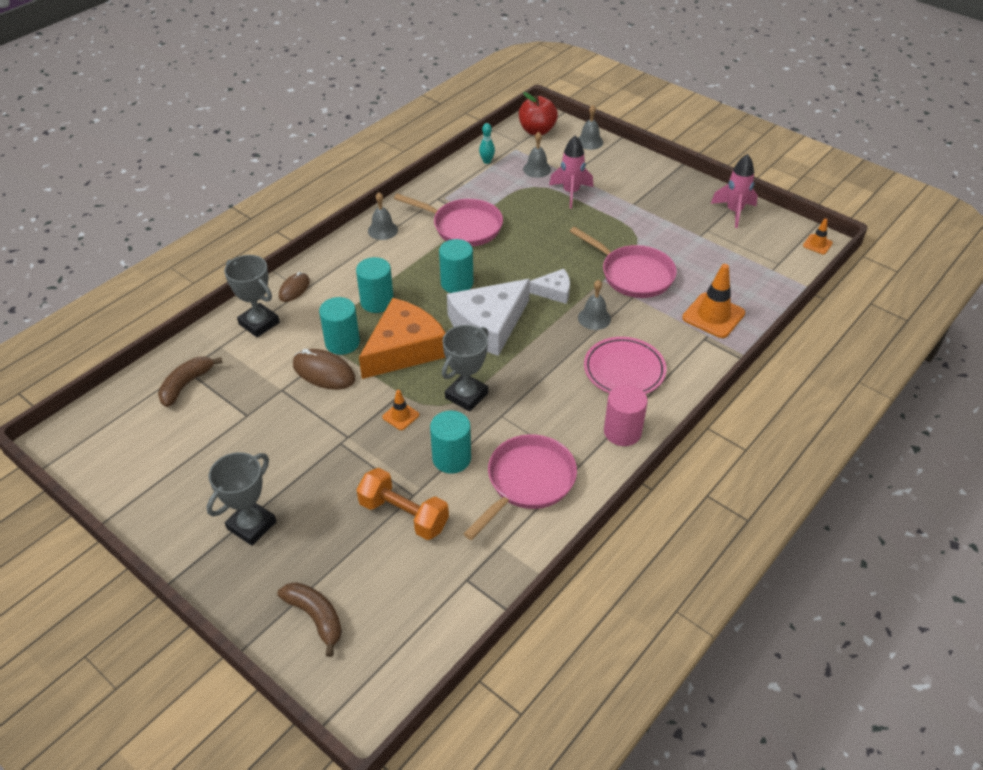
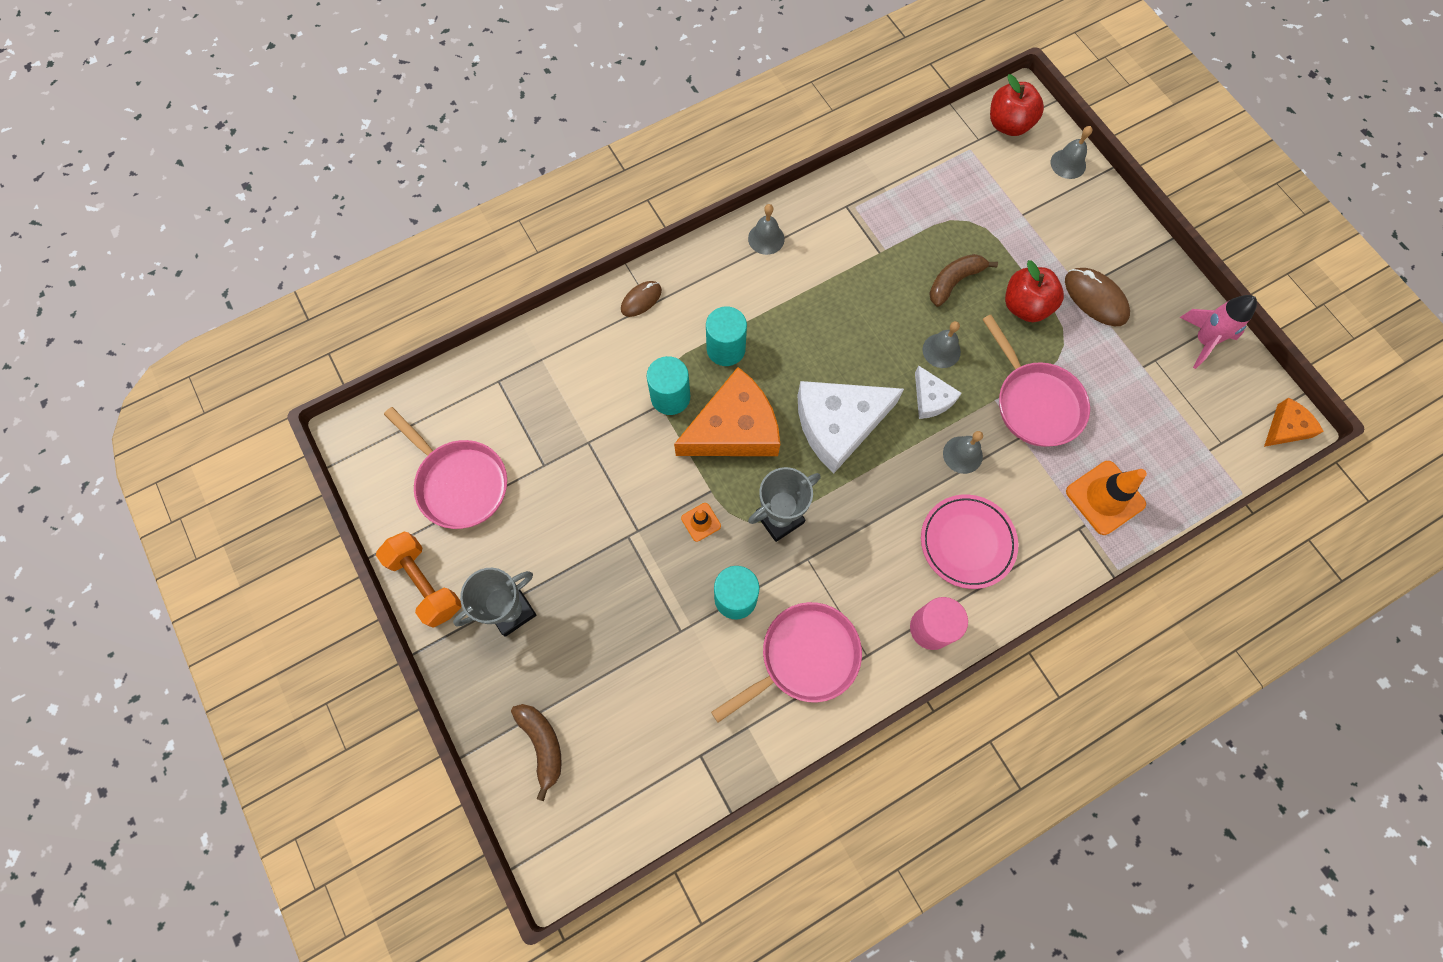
camera: 20 degrees right, 25 degrees up
brown banana [158,356,222,407] -> brown banana moved to [929,254,998,307]
grey trophy [224,255,280,337] -> none
brown mouse [293,349,355,390] -> brown mouse moved to [1065,268,1130,326]
orange dumbbell [357,468,449,540] -> orange dumbbell moved to [376,532,461,628]
pink pan [394,193,503,247] -> pink pan moved to [384,407,507,529]
turquoise cylinder [439,239,473,293] -> none
turquoise bowling pin [479,123,495,164] -> none
grey bell [523,132,551,178] -> grey bell moved to [922,321,961,368]
white cheese [529,269,570,304] -> white cheese turned 45 degrees clockwise [915,365,962,419]
pink rocket [549,135,593,208] -> none
orange traffic cone [803,219,833,254] -> orange cheese [1264,398,1324,447]
none -> red apple [1005,260,1064,322]

